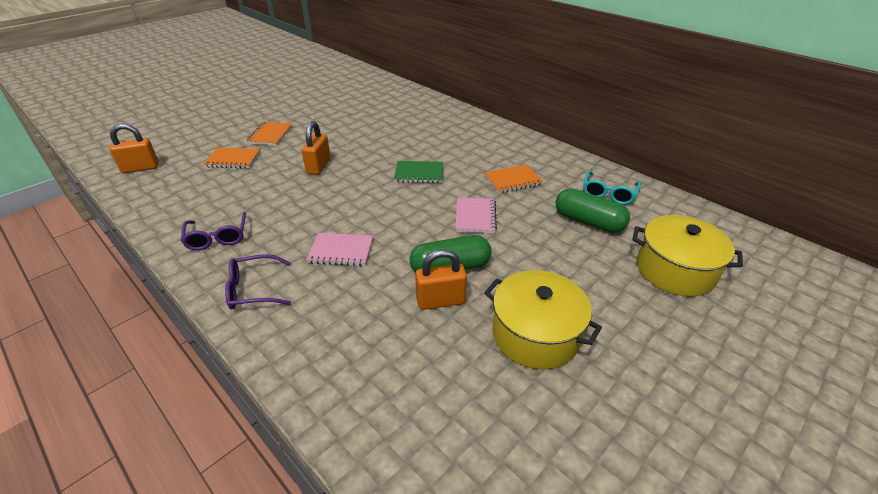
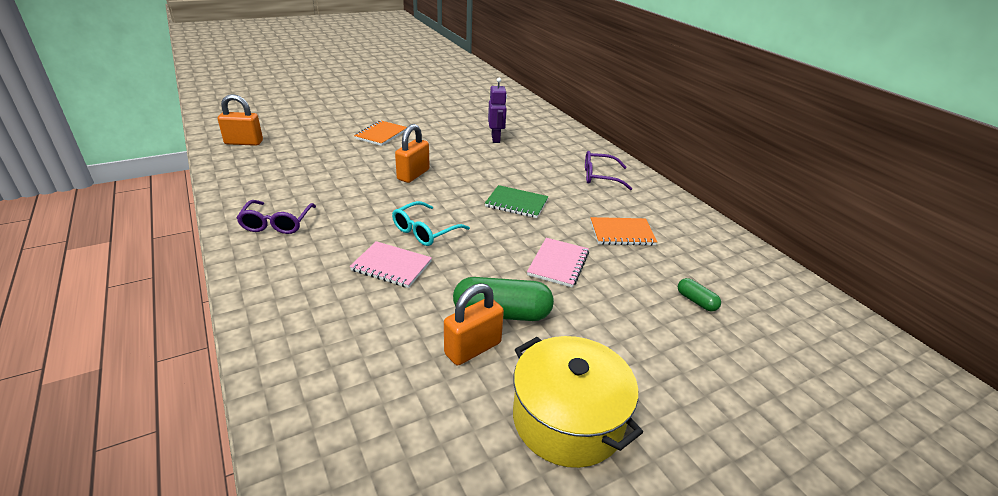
camera: 15 degrees right, 5 degrees down
orange notebook [204,148,260,169] -> none
purple glasses [225,254,291,310] -> purple glasses moved to [585,151,632,190]
orange padlock [415,249,467,310] -> orange padlock turned 45 degrees counterclockwise [444,283,504,365]
green capsule [556,188,630,233] -> green capsule [678,278,721,312], size x0.49
turquoise glasses [583,170,641,205] -> turquoise glasses moved to [392,201,470,246]
yellow pot [632,215,743,296] -> none
none -> purple robot [488,78,507,143]

